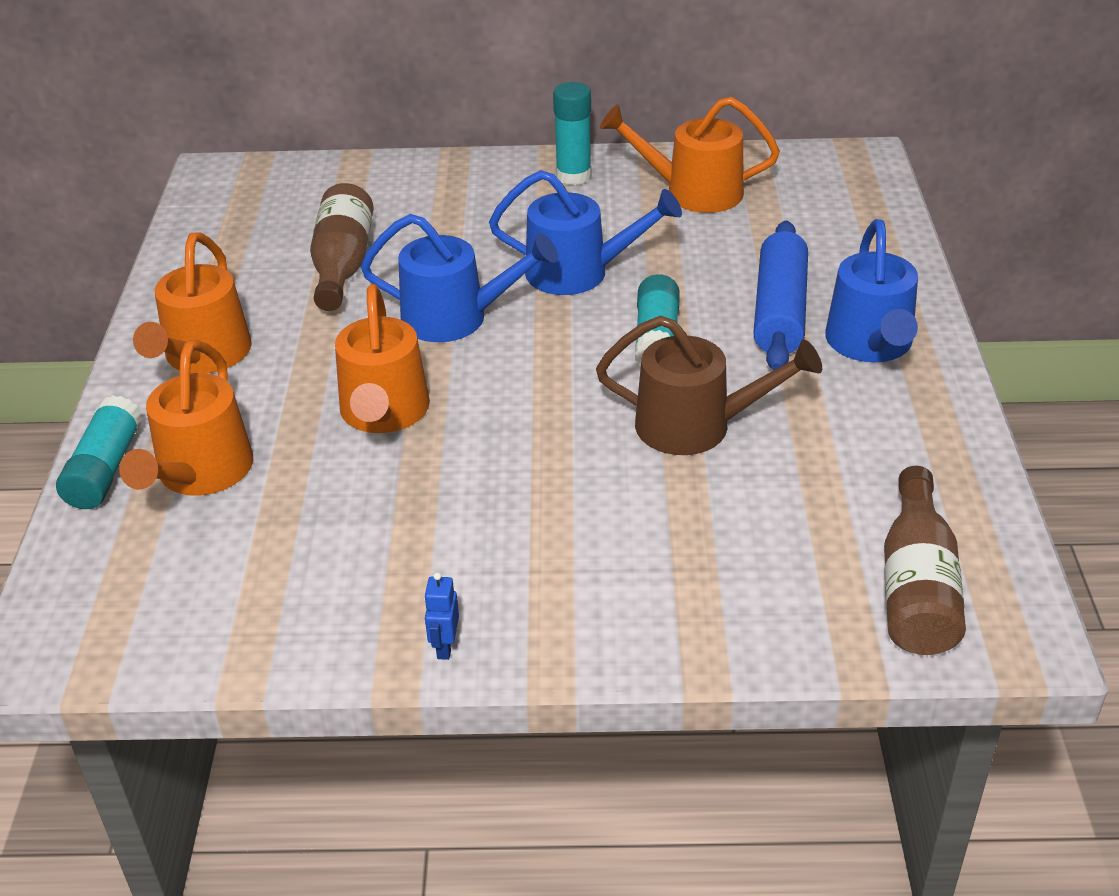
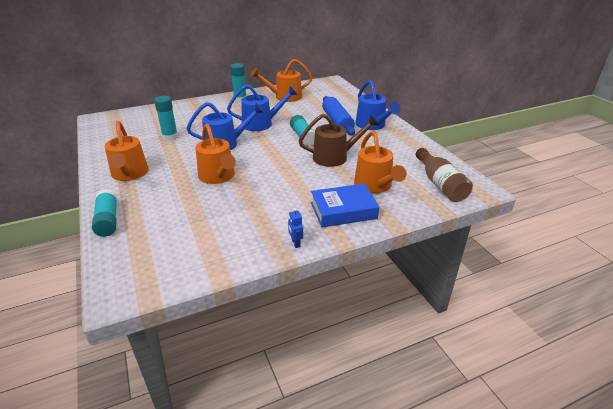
camera: 25 degrees left, 5 degrees down
orange watering can [119,340,253,495] -> orange watering can moved to [354,131,407,193]
brown bottle [310,183,374,311] -> turquoise glue stick [154,96,178,140]
none -> blue book [311,184,379,227]

